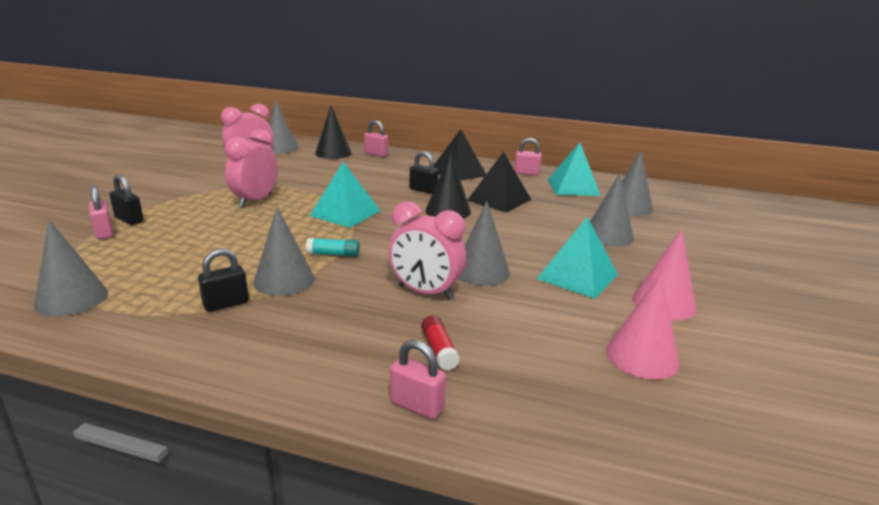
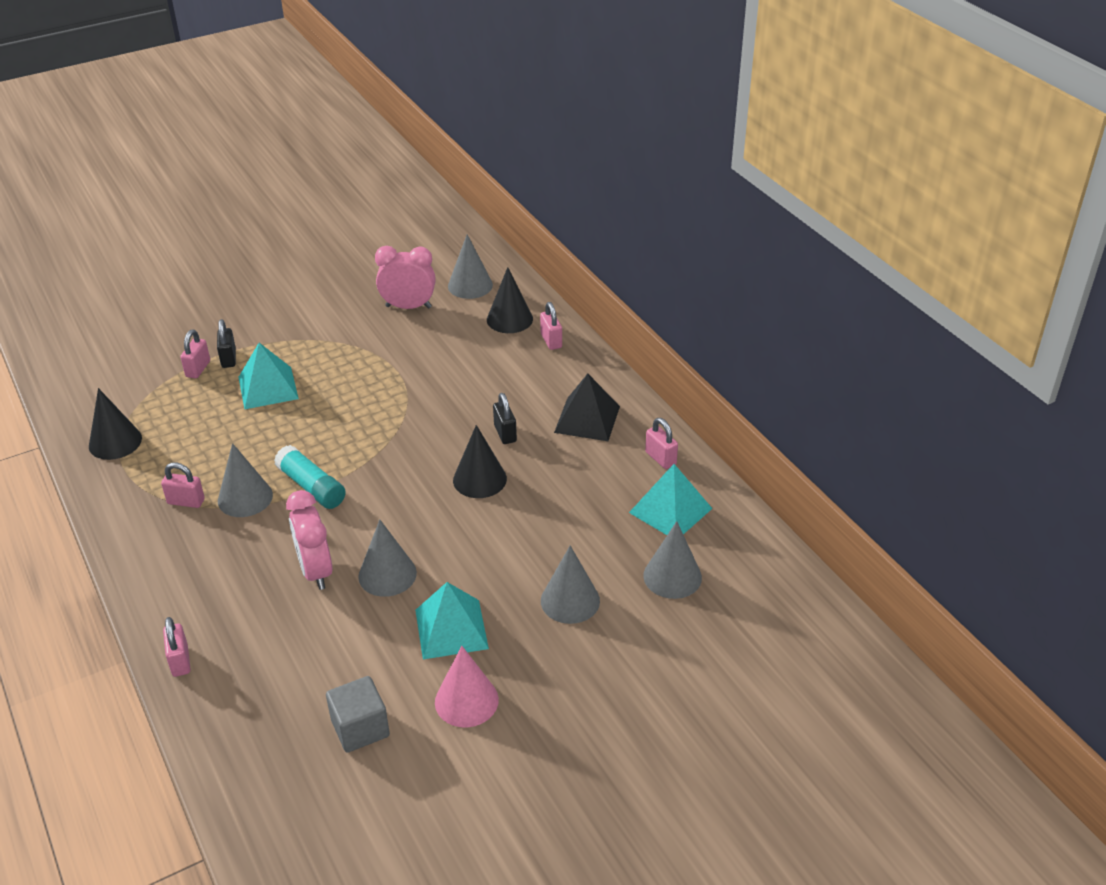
camera: 45 degrees right, 15 degrees up
grey cone [34,220,108,317] -> black cone [89,388,142,460]
black padlock [198,249,249,312] -> pink padlock [161,462,205,508]
pink clock [225,129,278,207] -> none
turquoise glue stick [306,238,360,257] -> turquoise glue stick [274,445,346,509], size x1.67
turquoise pyramid [310,162,380,228] -> turquoise pyramid moved to [238,343,299,409]
red glue stick [421,315,460,370] -> none
black pyramid [467,152,531,213] -> none
pink cone [606,273,680,380] -> grey cube [326,676,390,753]

